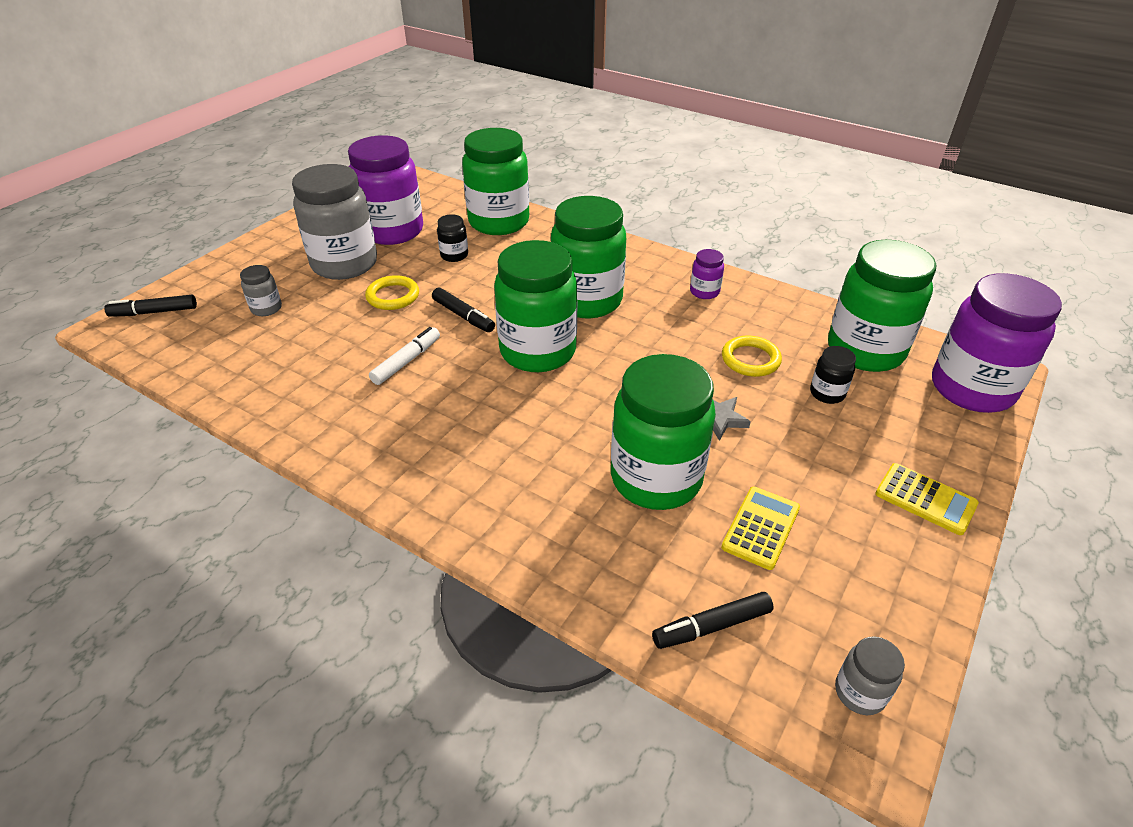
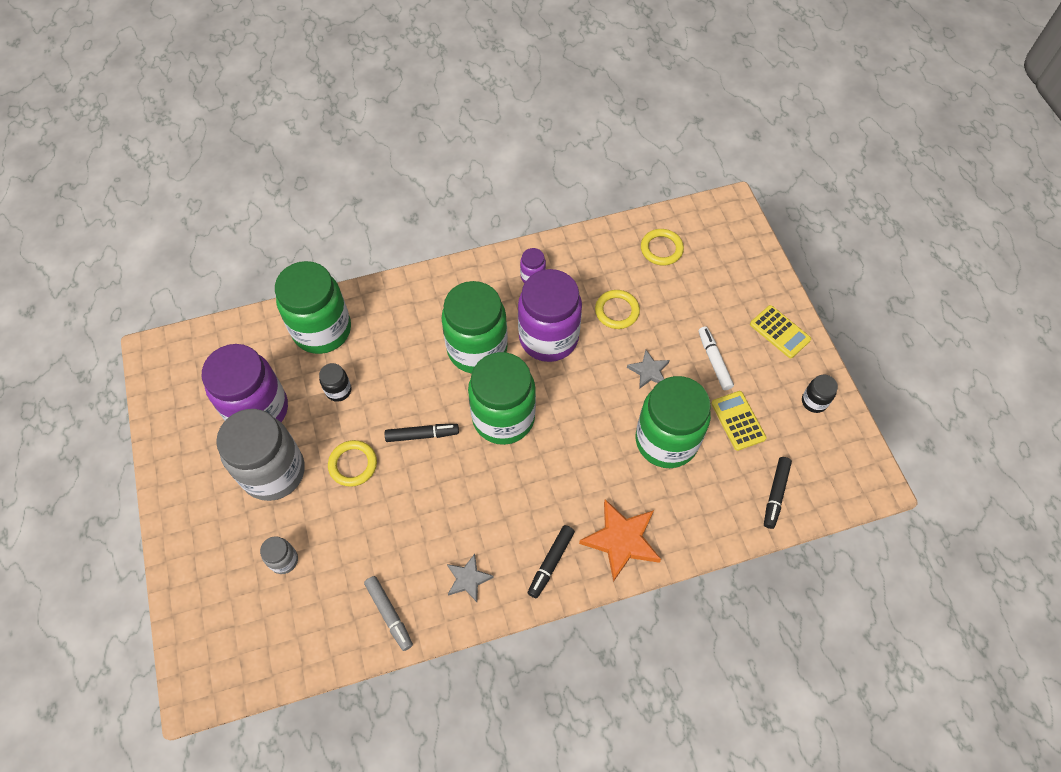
camera: 50 degrees left, 20 degrees up
black marker [104,295,197,317] -> black marker moved to [528,525,575,599]
white marker [369,327,440,385] -> white marker moved to [698,326,734,390]
black jar [810,346,856,404] -> black jar moved to [802,375,838,413]
green jar [828,240,936,372] -> yellow ring [641,229,684,265]
grey jar [835,636,905,715] -> none
yellow calculator [875,463,979,535] -> yellow calculator turned 60 degrees clockwise [750,305,811,358]
purple jar [932,273,1062,413] -> purple jar moved to [518,269,582,362]
none -> grey marker [364,576,413,651]
none -> grey star [447,554,494,602]
none -> orange star [579,499,661,582]

